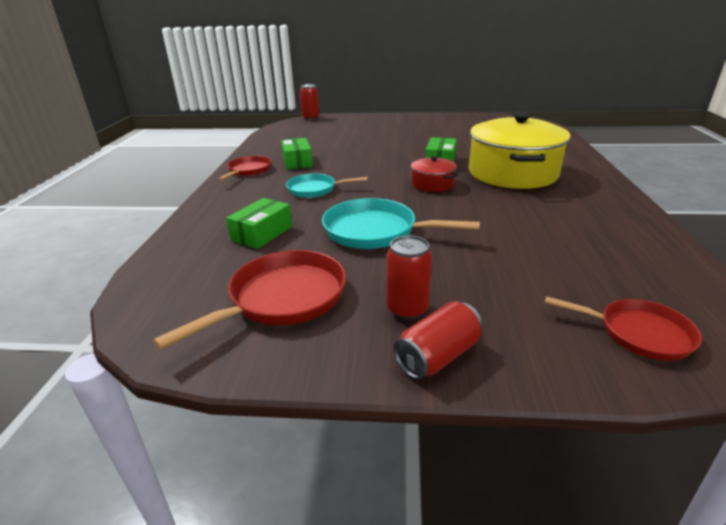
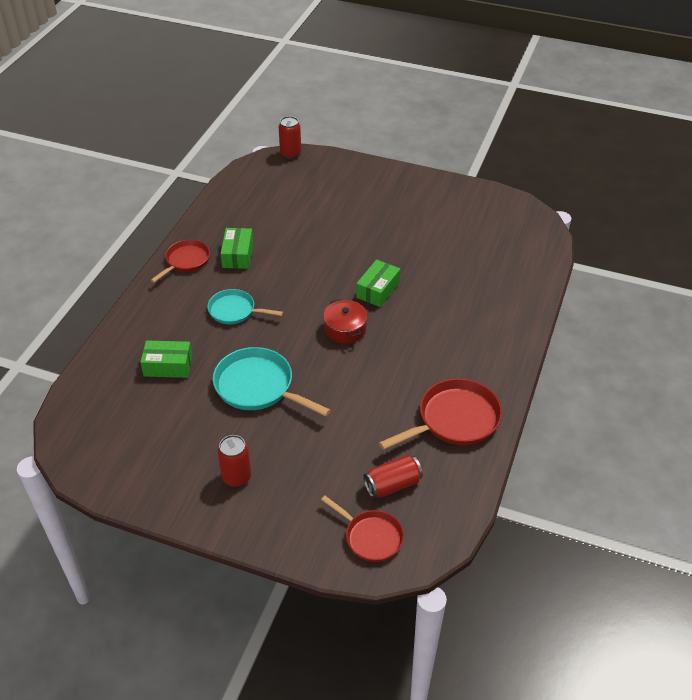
camera: 15 degrees right, 15 degrees up
red pan [153,250,346,350] -> red pan moved to [379,378,502,450]
green box [226,198,292,249] -> green box turned 45 degrees clockwise [140,340,192,378]
red can [393,301,482,379] -> red can moved to [363,455,423,498]
yellow pot [469,112,570,189] -> none

